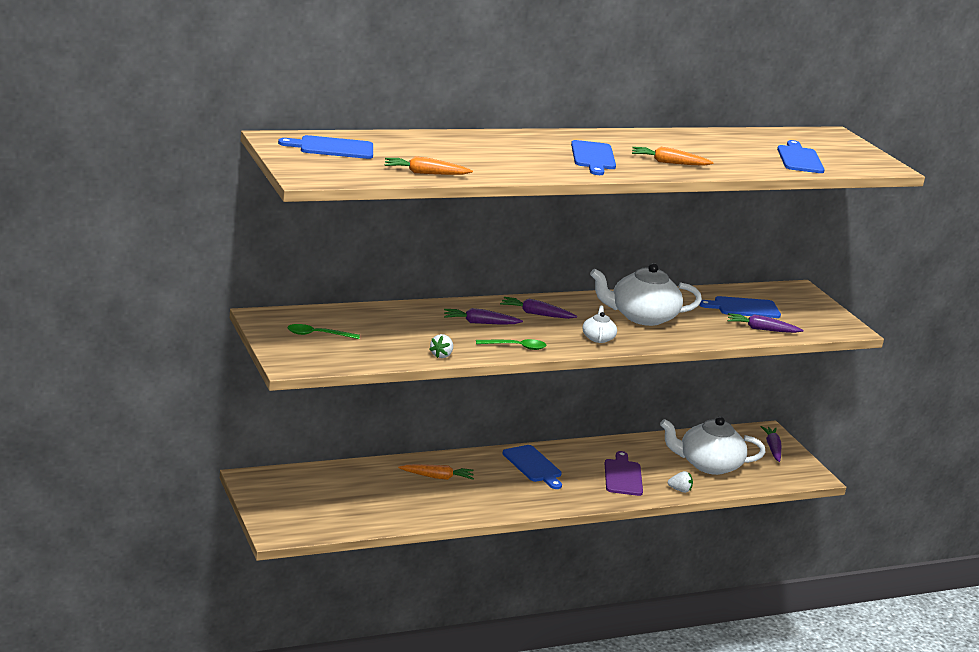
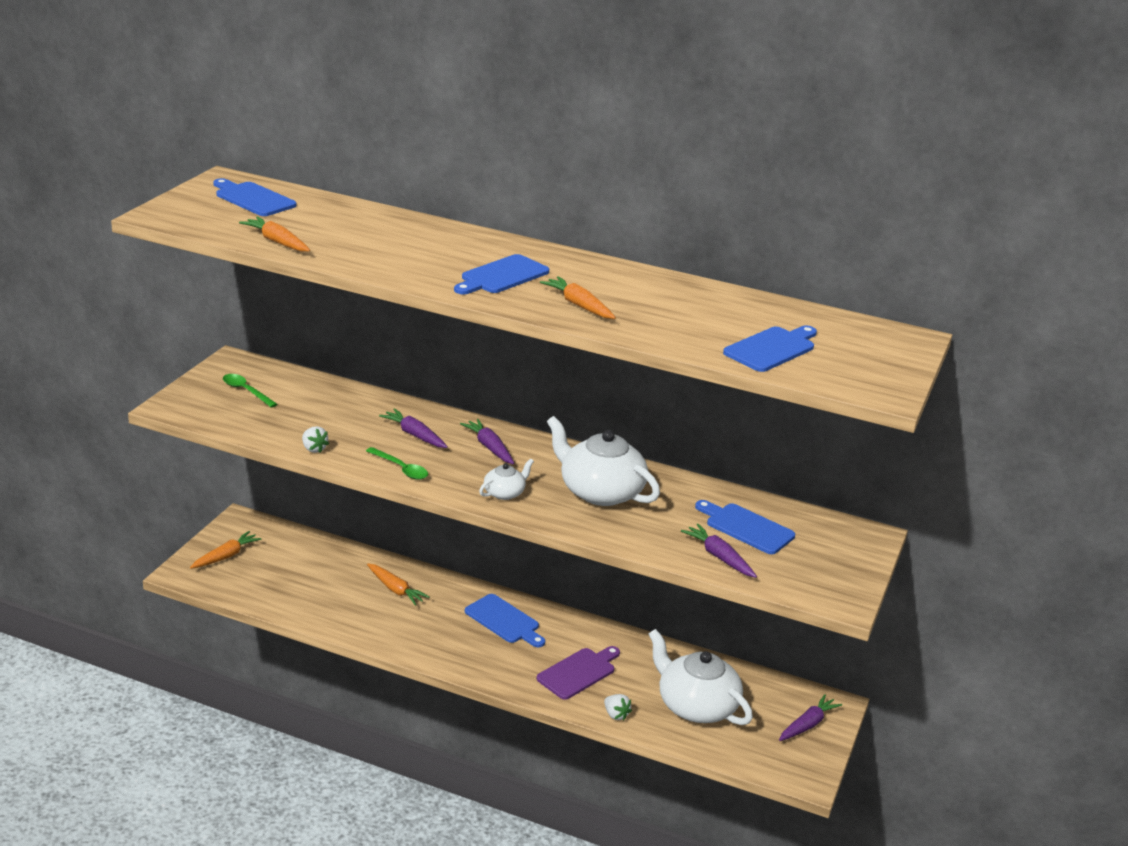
camera: 45 degrees right, 5 degrees up
white strawberry [429,334,453,358] -> white strawberry turned 105 degrees counterclockwise [302,426,329,453]
blue cutting board [502,445,562,489] -> blue cutting board turned 60 degrees counterclockwise [465,594,545,647]
none -> orange carrot [190,531,261,569]

